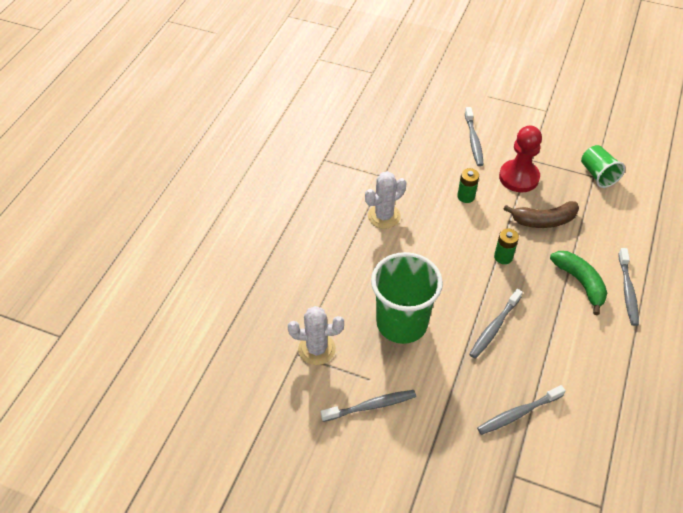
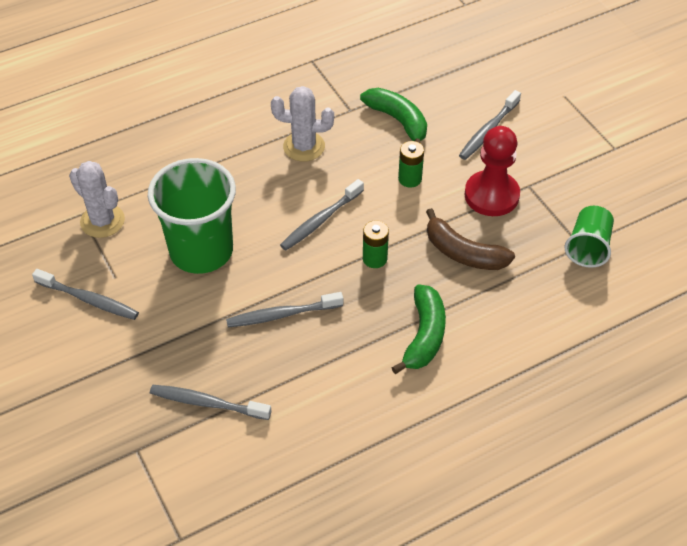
camera: 40 degrees right, 0 degrees up
grey toothbrush [618,248,639,326] -> grey toothbrush moved to [280,179,364,250]
none -> green banana [360,88,427,144]

